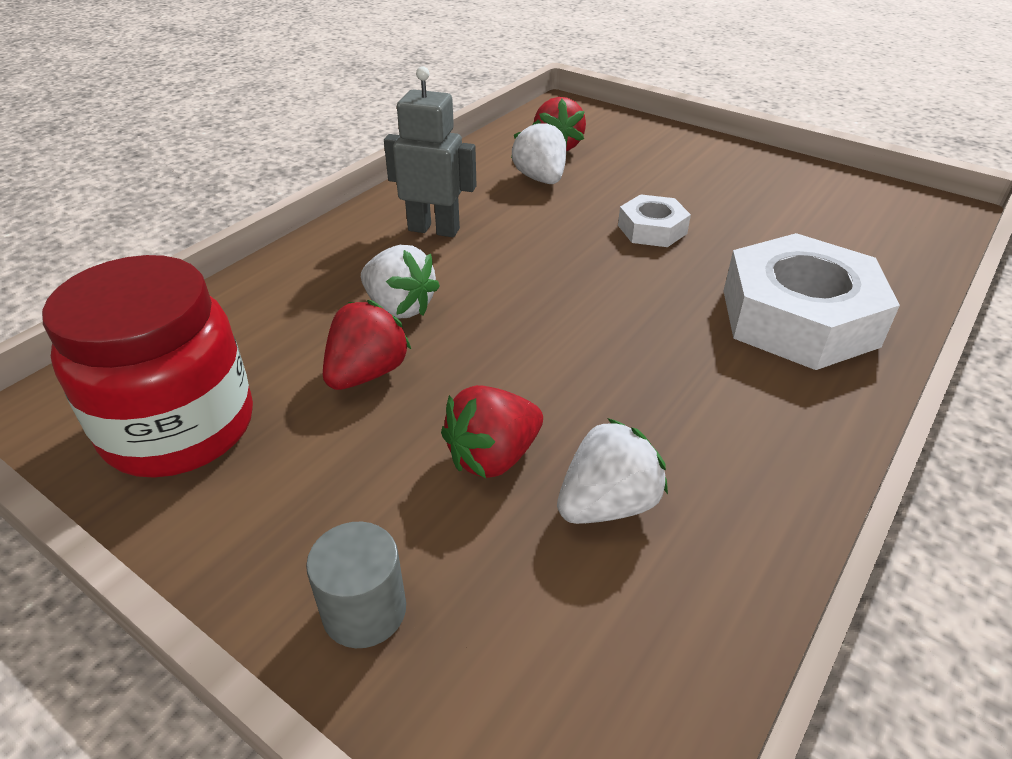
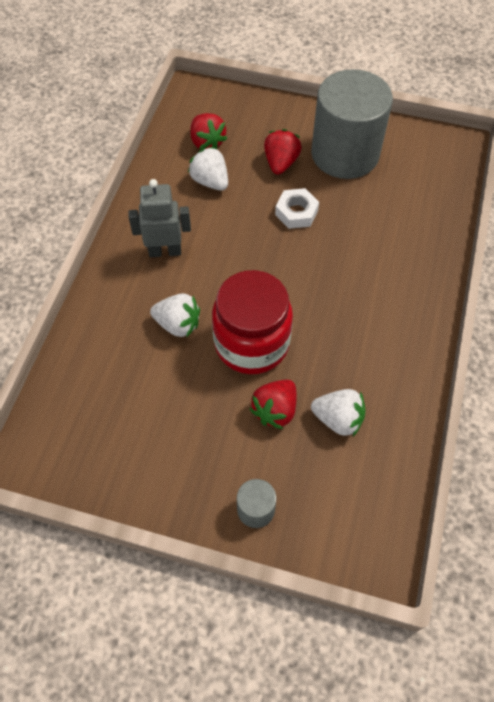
camera: 20 degrees left, 20 degrees up
red jar [42,255,253,478] -> red jar moved to [212,270,293,374]
red strawberry [323,300,411,390] -> red strawberry moved to [264,129,302,175]
white strawberry [557,418,668,524] -> white strawberry turned 75 degrees clockwise [311,389,365,436]
white nut [724,233,900,370] -> none
none -> grey cylinder [311,69,393,179]

